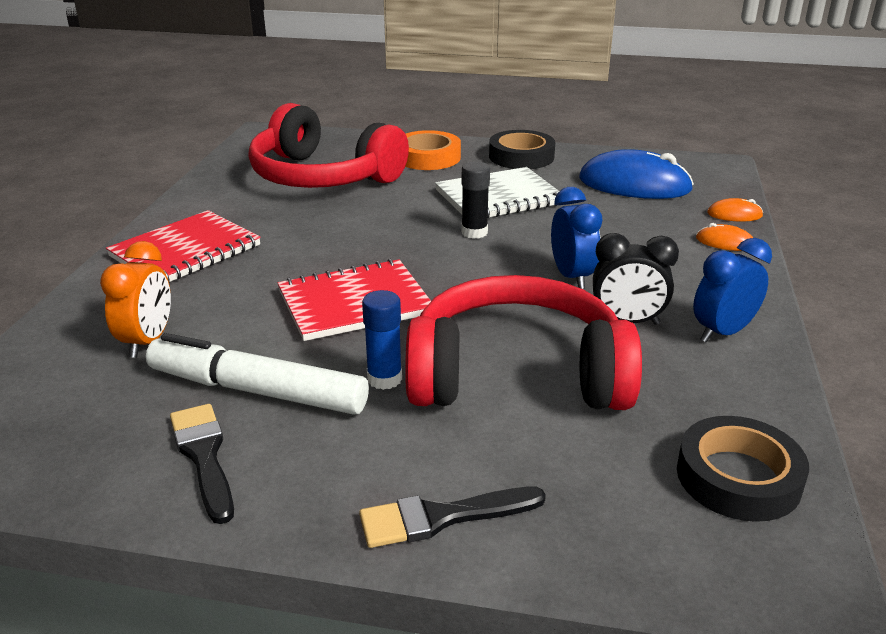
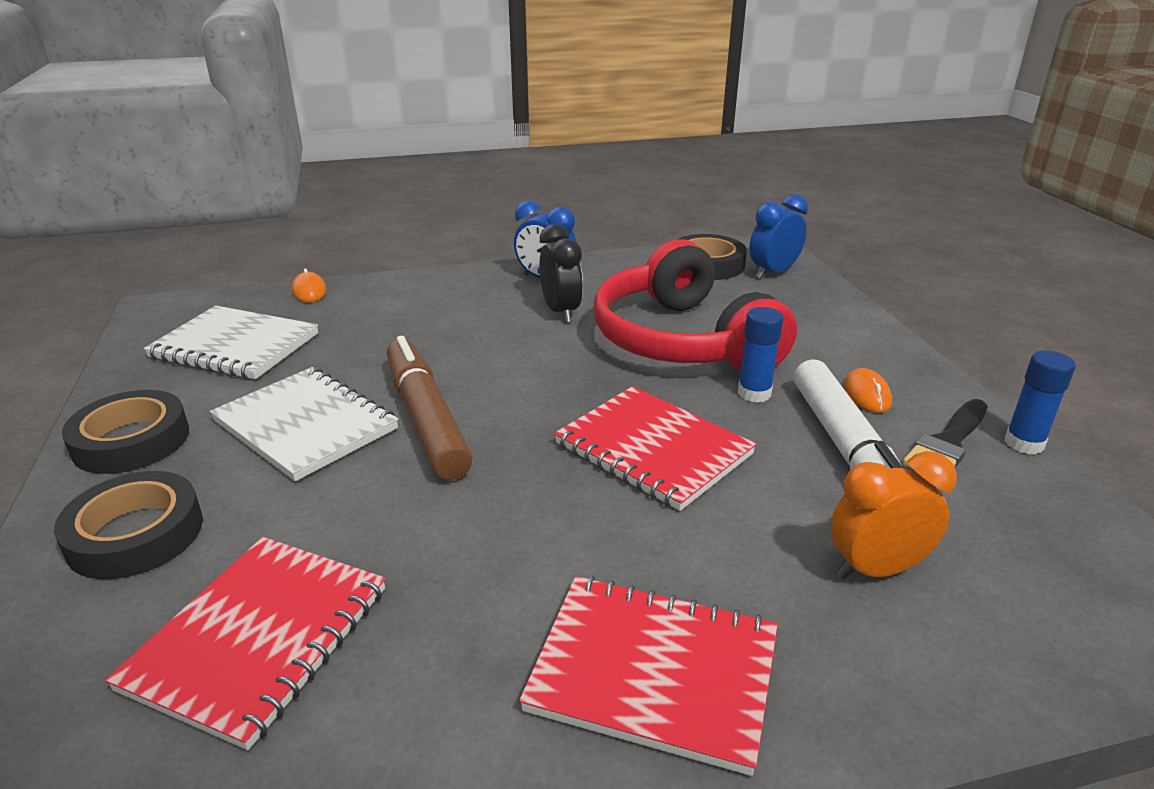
camera: 115 degrees left, 0 degrees up
red headphones [249,103,409,188] -> red notebook [105,537,386,750]
black brush [359,487,546,548] -> none
orange tape [405,130,461,170] -> black tape [54,471,203,579]
black glue stick [461,161,490,239] -> brown marker [386,336,473,480]
blue clock [551,187,602,289] -> blue clock moved to [750,194,808,279]
blue mouse [579,149,694,199] -> white notebook [144,306,318,379]
orange mouse [696,223,753,251] -> orange mouse moved to [844,368,892,413]
none -> blue glue stick [1004,350,1076,455]

